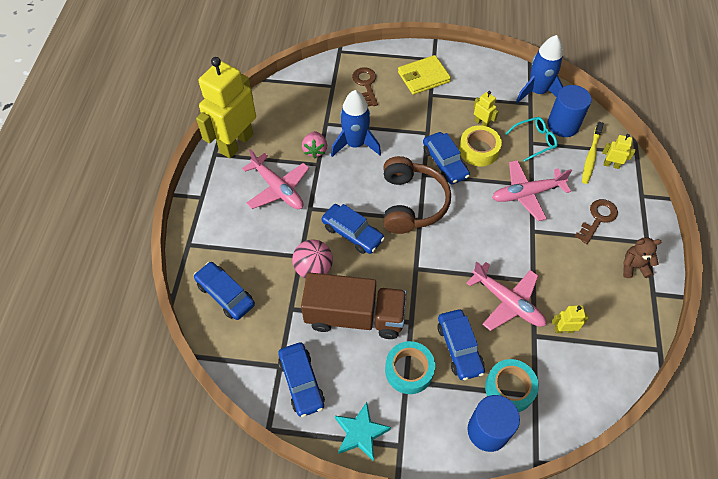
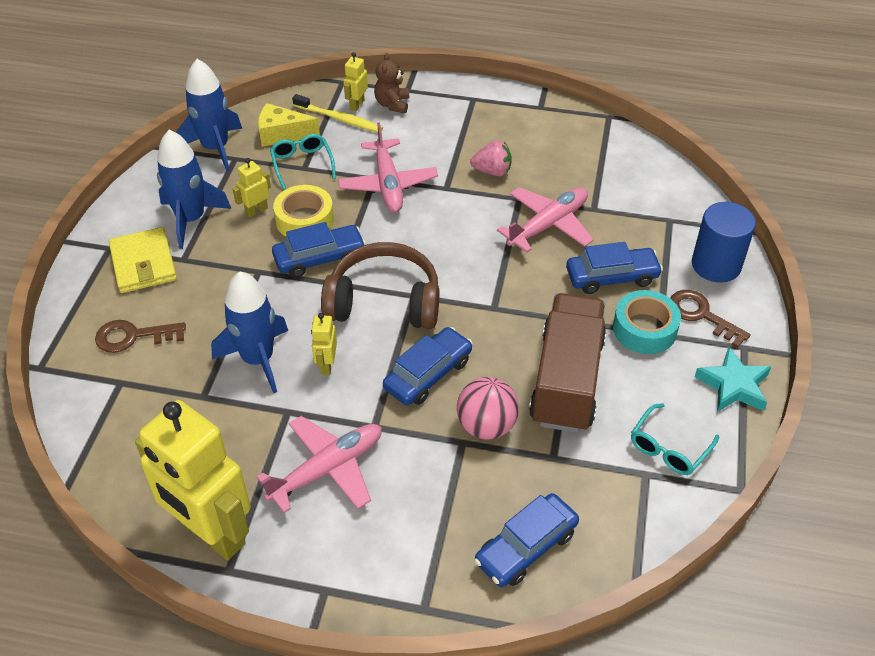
camera: 85 degrees left, 10 degrees down
blue car [278,343,325,417] -> turquoise glasses [631,403,719,475]
pink strawberry [302,131,327,158] -> pink strawberry moved to [470,141,512,176]
turquoise tape [485,359,539,412] -> none
blue cylinder [547,85,592,137] -> yellow cheese [258,103,320,147]
yellow robot [552,305,589,333] -> yellow robot moved to [311,313,337,375]
brown key [574,199,618,244] -> brown key moved to [670,290,751,348]
brown teddy bear [623,237,661,278] -> brown teddy bear moved to [374,53,409,114]
none -> blue rocket [157,130,231,249]

